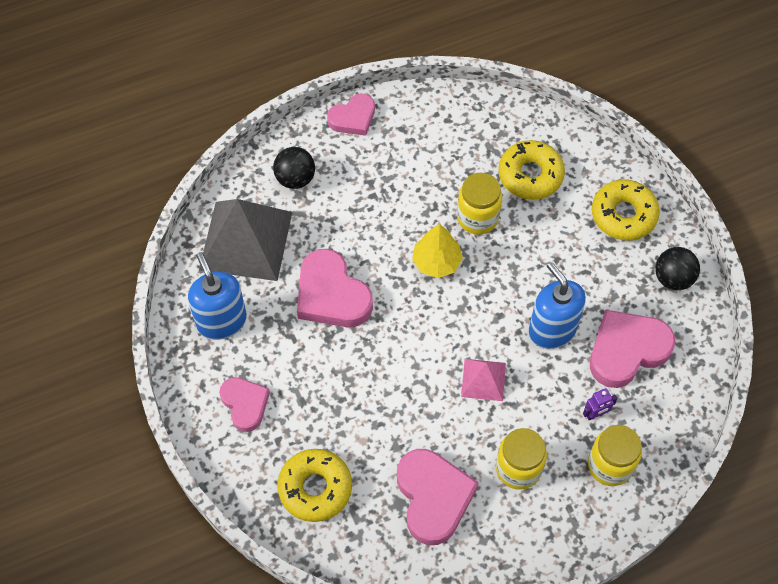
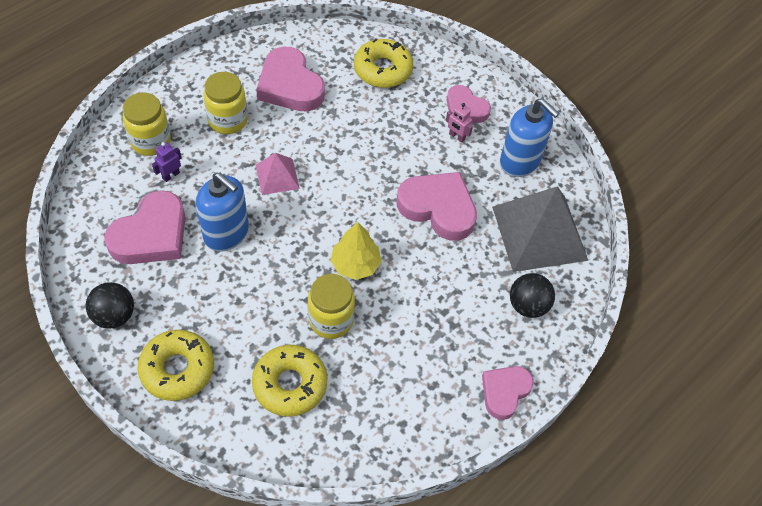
camera: 155 degrees right, 5 degrees down
none -> pink robot [446,103,473,143]

